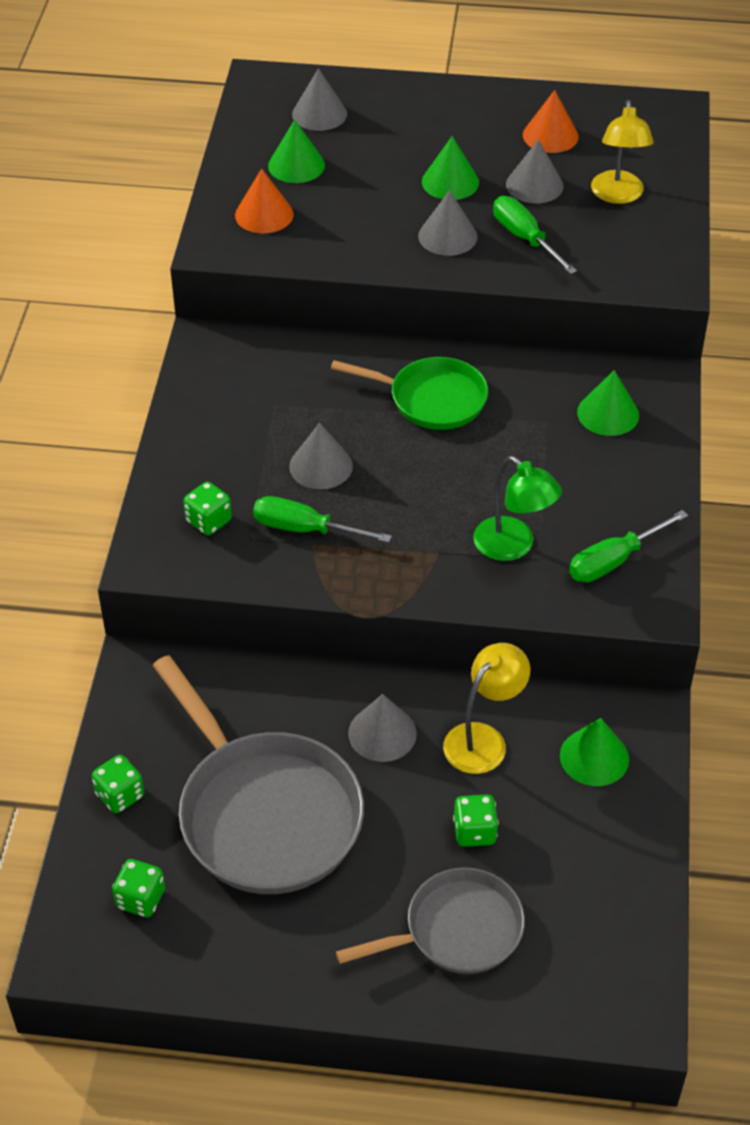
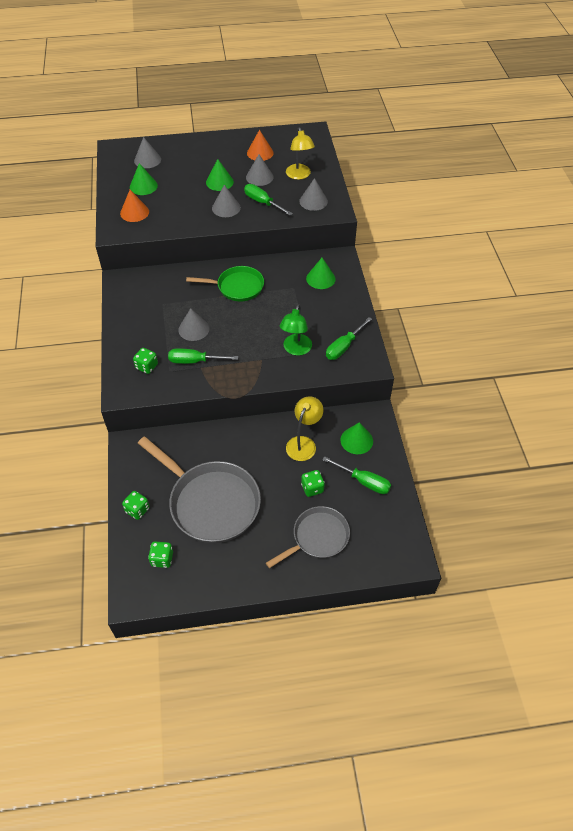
camera: 15 degrees left, 5 degrees up
grey cone [348,694,417,762] -> grey cone moved to [299,178,328,211]
green lamp [473,456,562,561] -> green lamp turned 75 degrees clockwise [280,304,312,356]
none -> green screwdriver [322,456,391,494]

